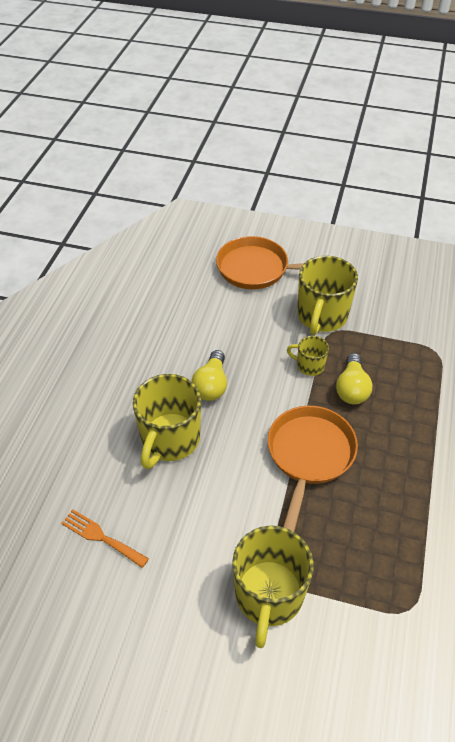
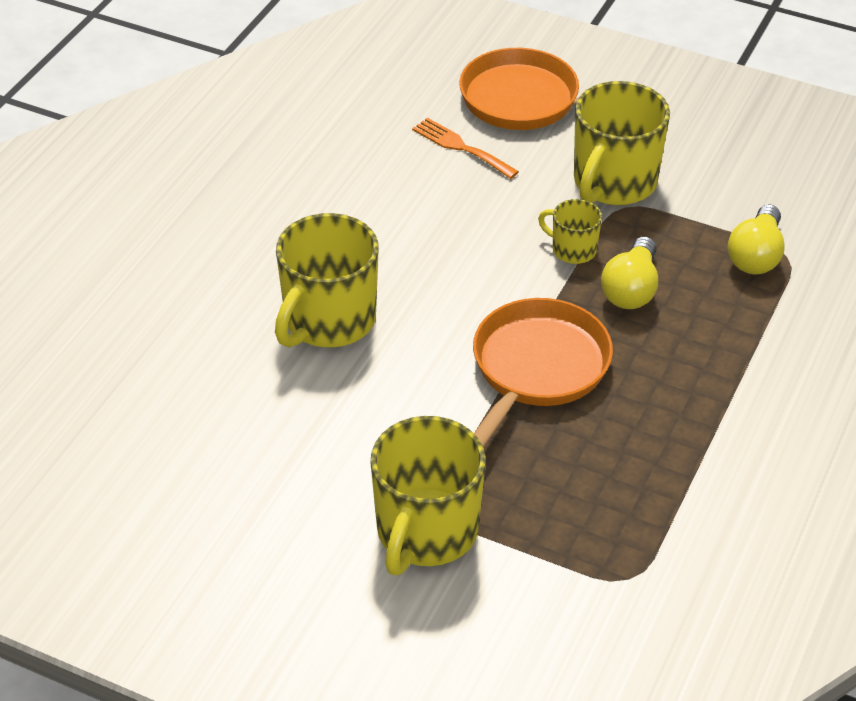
camera: 10 degrees right, 5 degrees down
orange fork [61,510,149,568] -> orange fork moved to [412,118,519,179]
yellow light bulb [192,350,227,401] -> yellow light bulb moved to [728,205,785,275]

